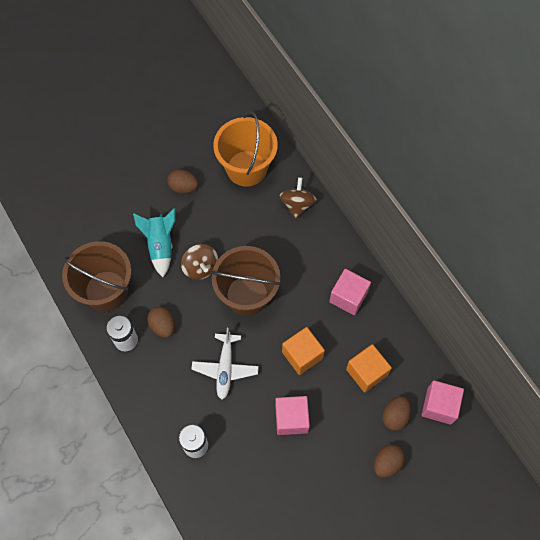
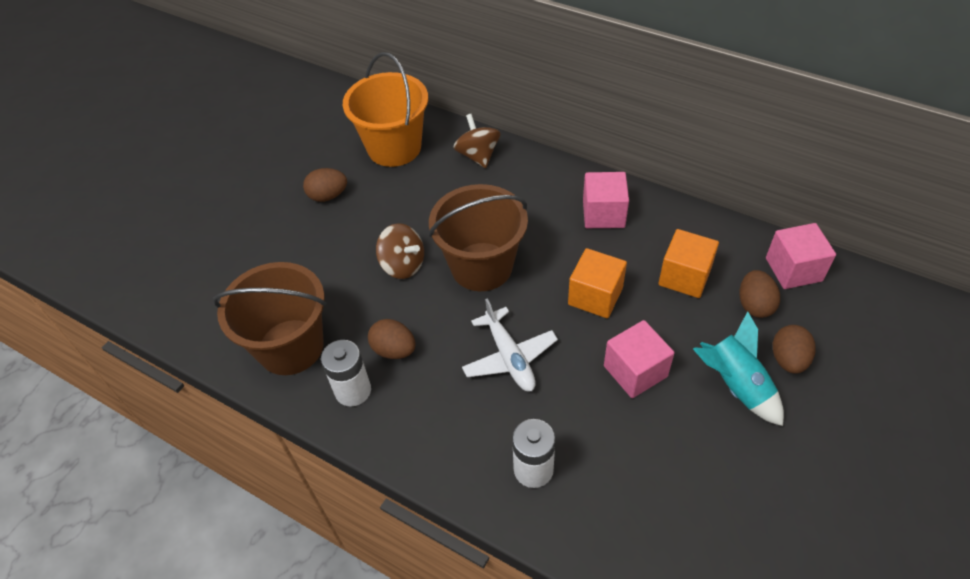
camera: 25 degrees left, 15 degrees down
turquoise rocket [133,209,175,277] -> turquoise rocket moved to [693,311,784,426]

